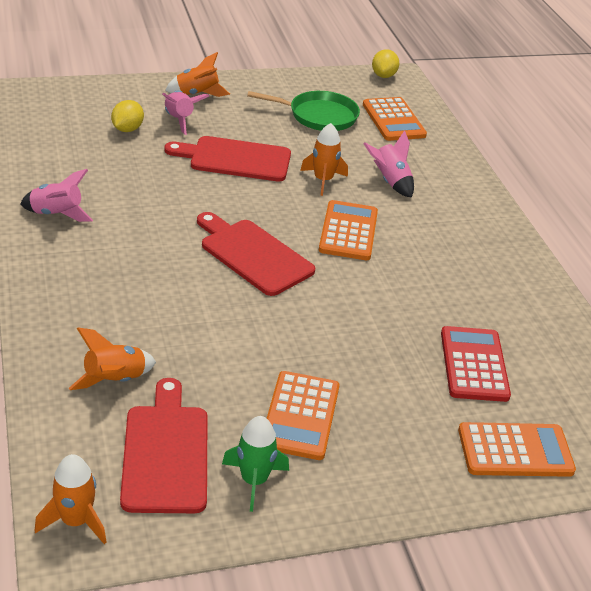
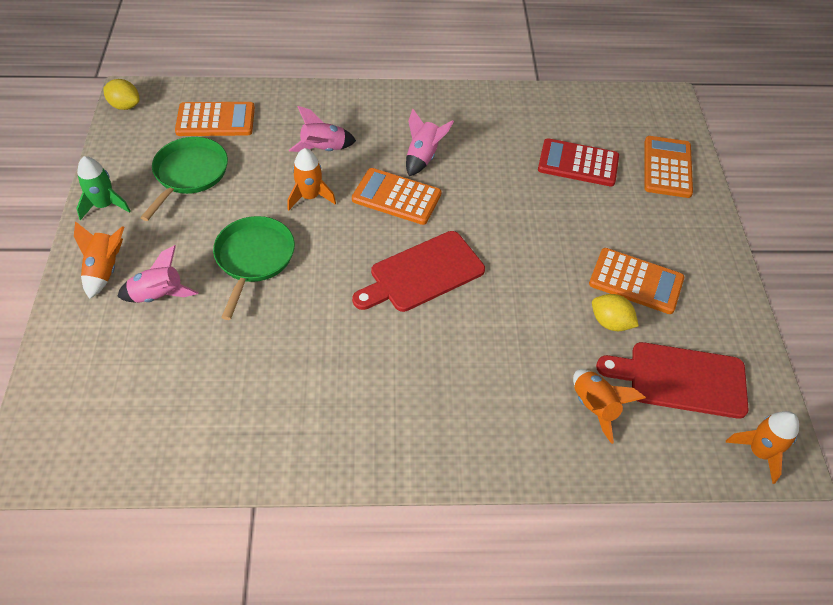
camera: 75 degrees left, 15 degrees up
pink rocket [20,169,93,222] -> pink rocket moved to [406,109,454,176]
yellow lemon [111,100,144,132] -> yellow lemon moved to [592,294,639,331]
red cutting board [165,136,291,182] -> green pan [213,216,295,320]
green rocket [222,416,289,512] -> green rocket moved to [76,156,131,220]

